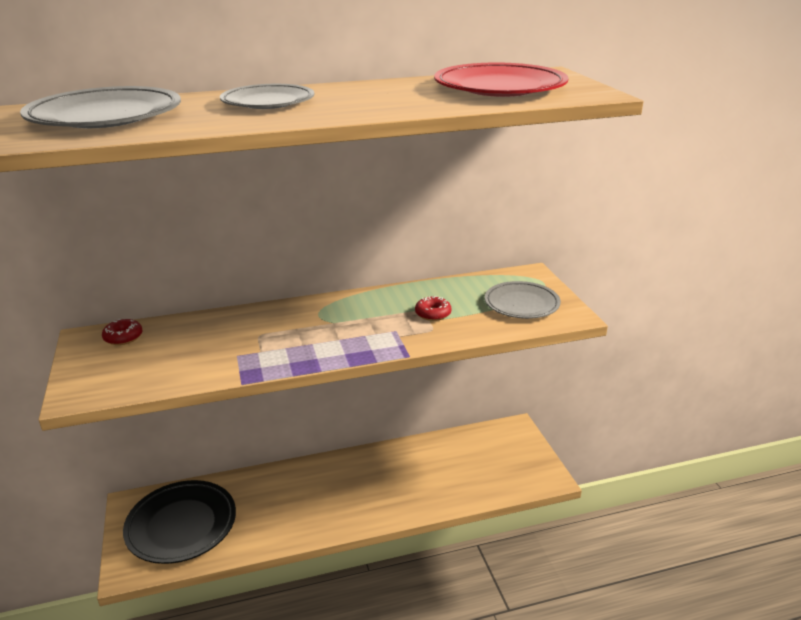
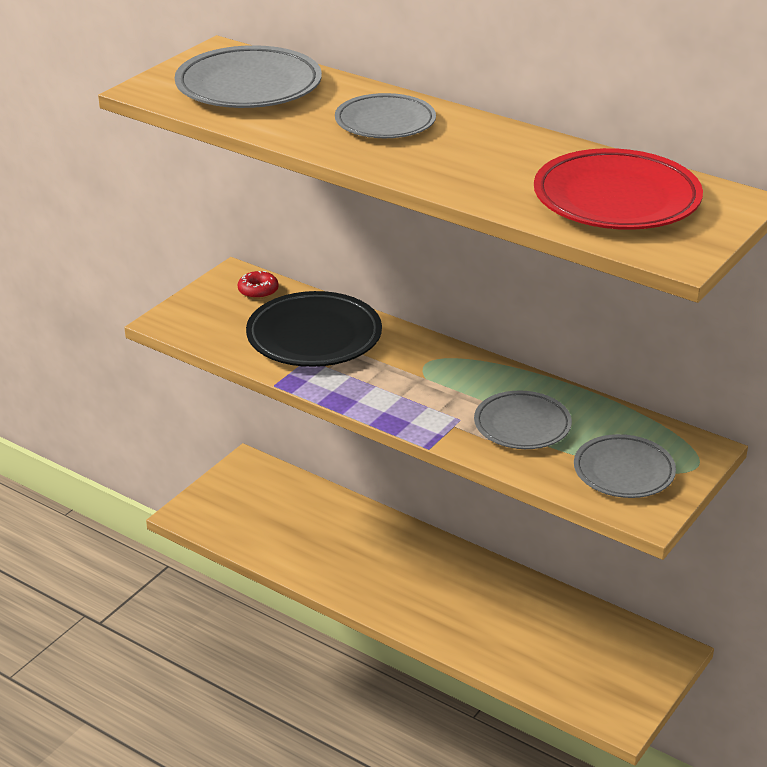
camera: 50 degrees right, 5 degrees up
black plate [123,480,236,564] -> black plate moved to [246,291,382,367]
red donut [415,296,452,321] -> grey plate [474,391,572,449]

